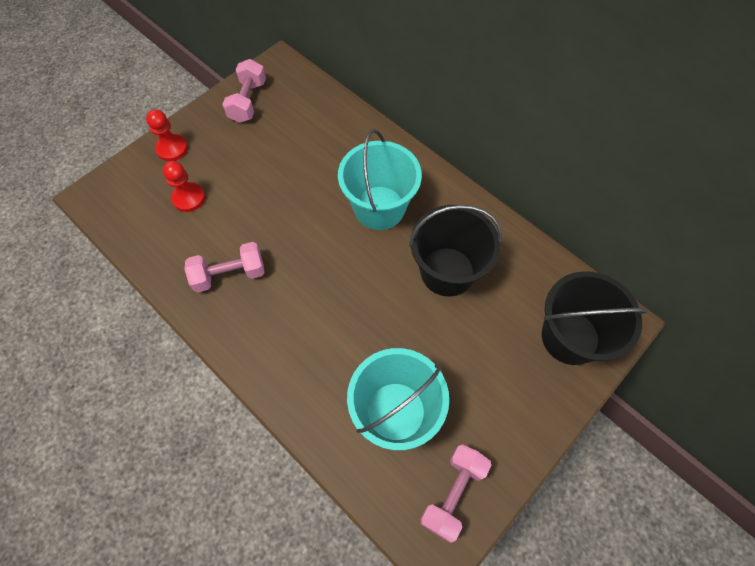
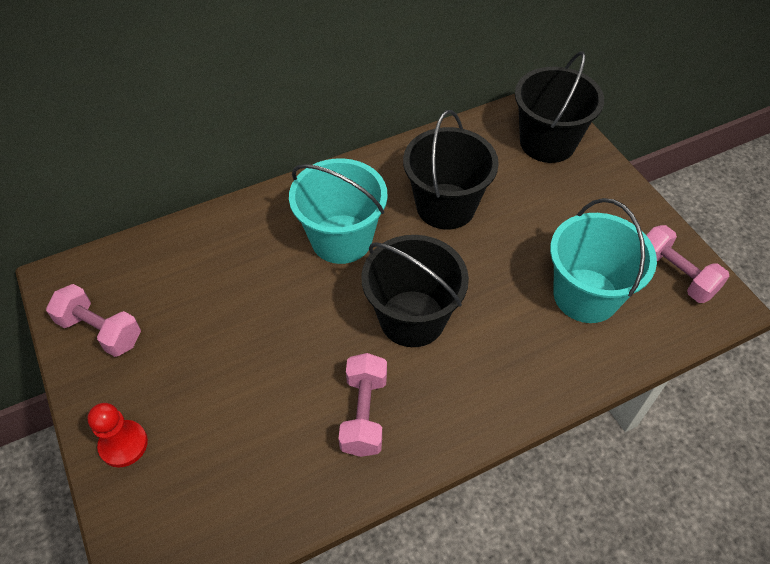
camera: 70 degrees left, 10 degrees down
red pawn [163,161,205,212] -> none
none -> black bucket [361,235,469,347]

